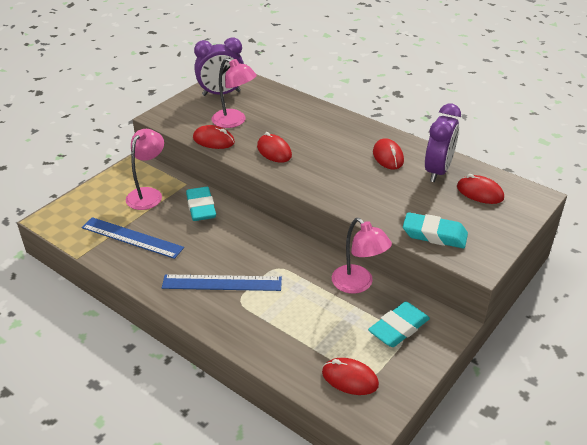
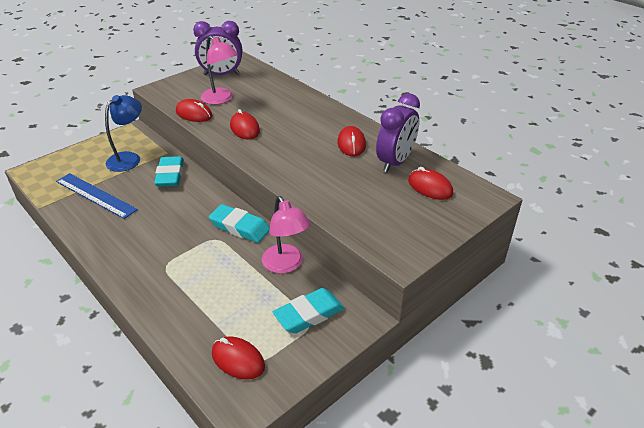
camera: 10 degrees right, 0 degrees up
pink lamp [126,129,164,210] -> blue lamp [105,95,142,172]
blue ruler [162,274,282,291] -> none
turquoise eraser [403,212,468,248] -> turquoise eraser moved to [209,204,270,243]

